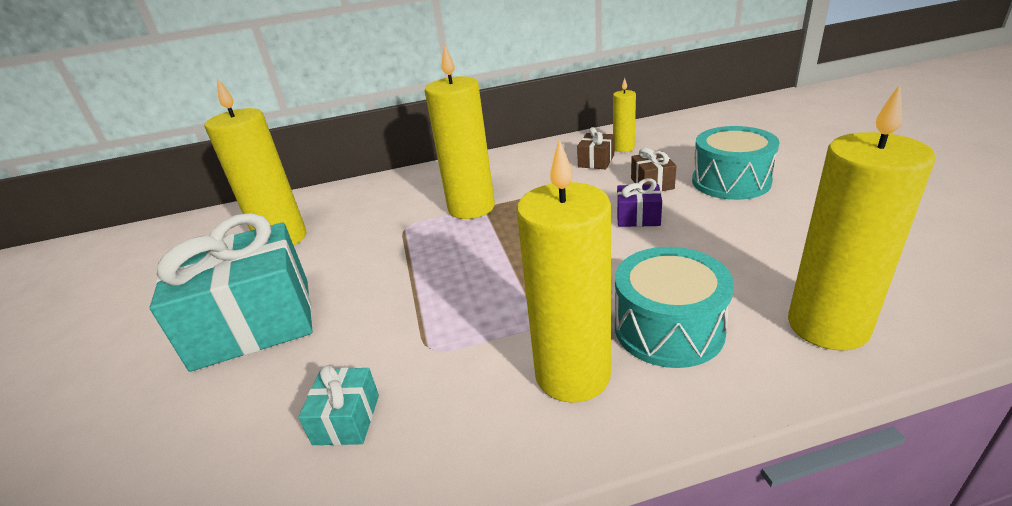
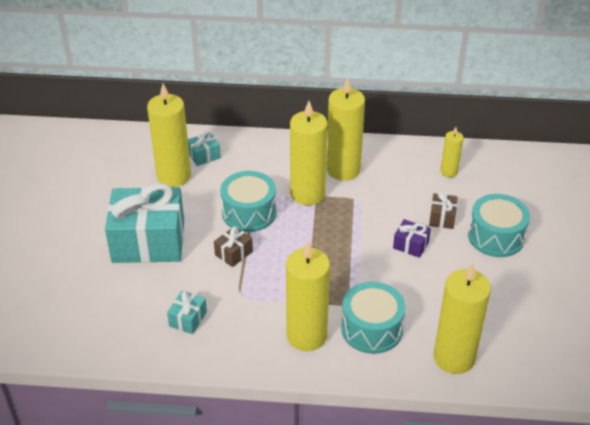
camera: 15 degrees right, 10 degrees up
brown gift [577,127,614,169] -> brown gift moved to [214,226,253,267]
none -> turquoise gift [188,131,221,166]
none -> turquoise drum [220,171,276,232]
none -> yellow candle [326,77,365,181]

